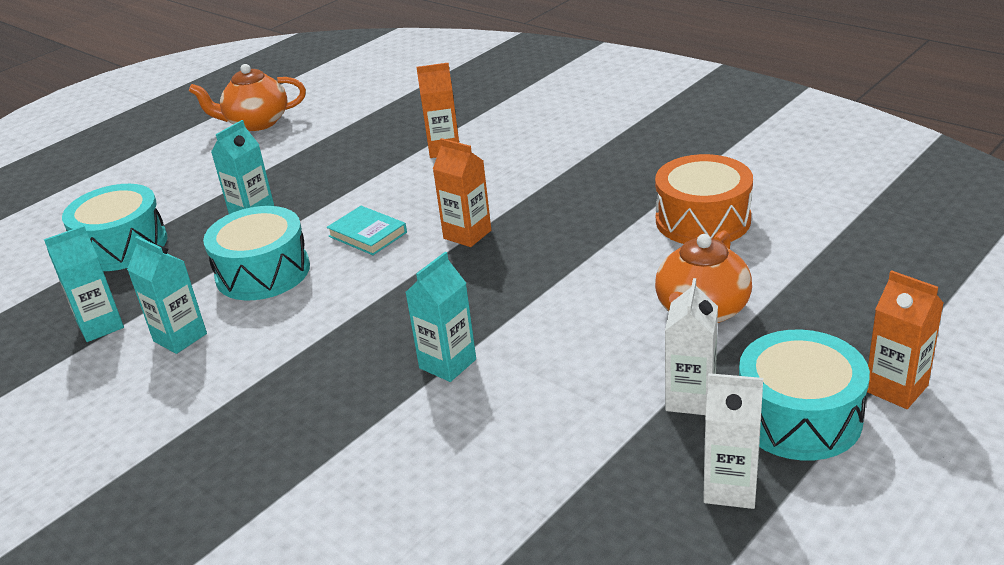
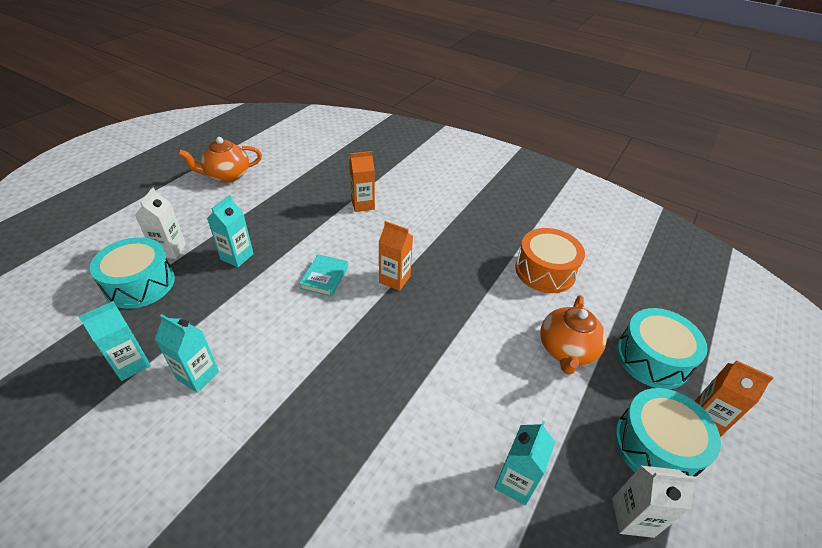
camera: 15 degrees left, 10 degrees up
turquoise drum [203,206,310,300] -> turquoise drum moved to [617,308,708,389]
turquoise book [327,206,407,255] -> turquoise book turned 75 degrees clockwise [299,254,348,297]
turquoise carton [405,252,476,382] -> turquoise carton moved to [494,421,555,505]
white carton [665,278,718,415] -> white carton moved to [135,187,186,259]

